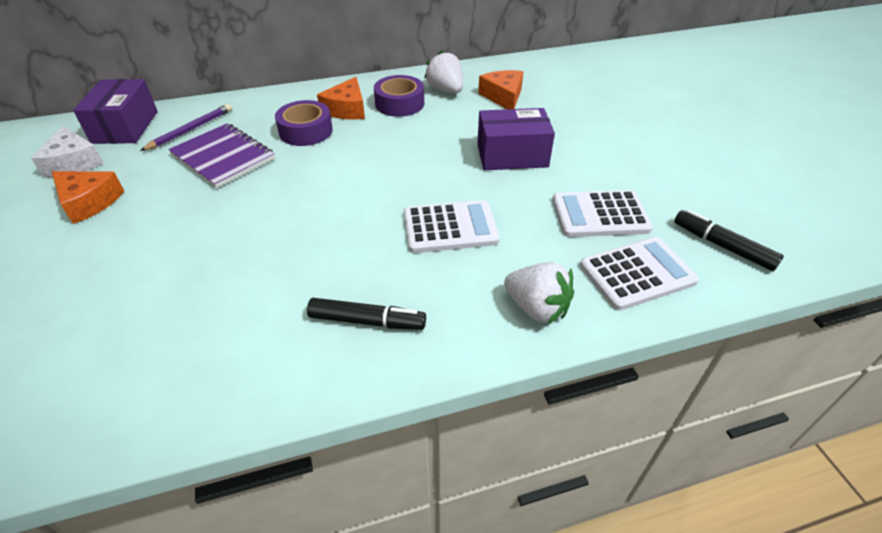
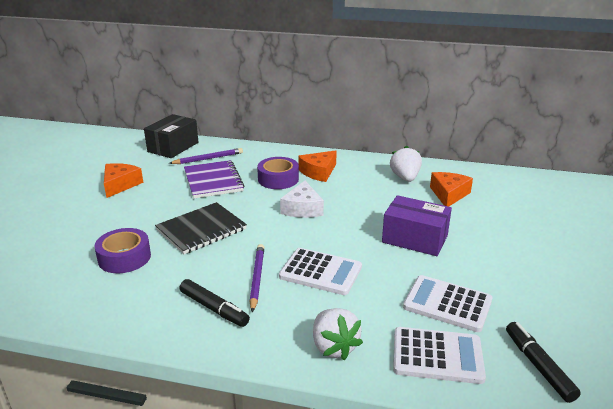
camera: 30 degrees right, 15 degrees down
white cheese [31,126,104,177] -> white cheese moved to [280,181,324,218]
orange cheese [52,171,124,224] -> orange cheese turned 135 degrees counterclockwise [104,163,143,198]
purple box [73,79,158,144] -> black box [144,114,198,158]
purple tape [374,75,424,117] -> purple tape moved to [95,228,151,273]
none -> black notebook [155,202,247,254]
none -> purple pencil [249,244,264,312]

